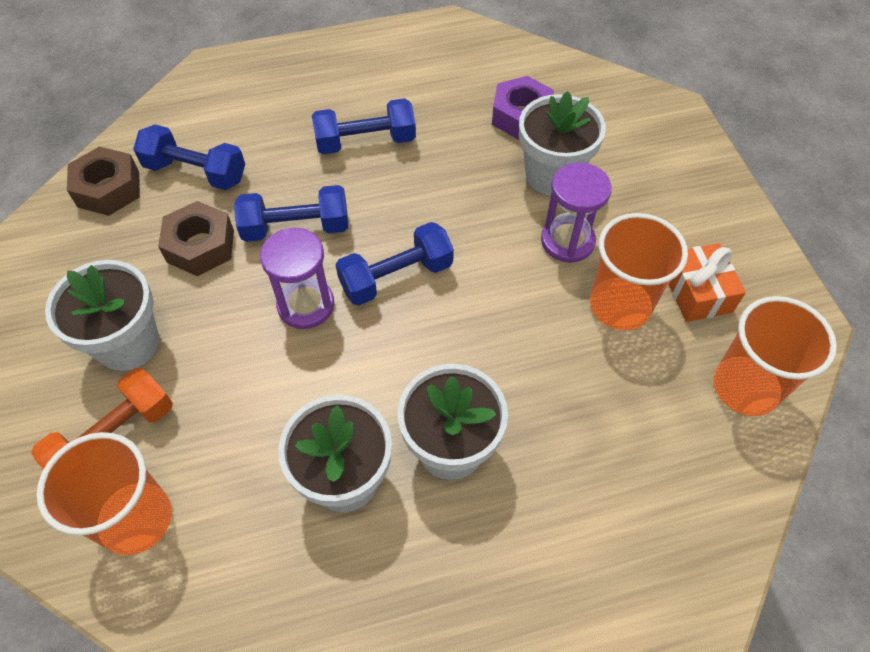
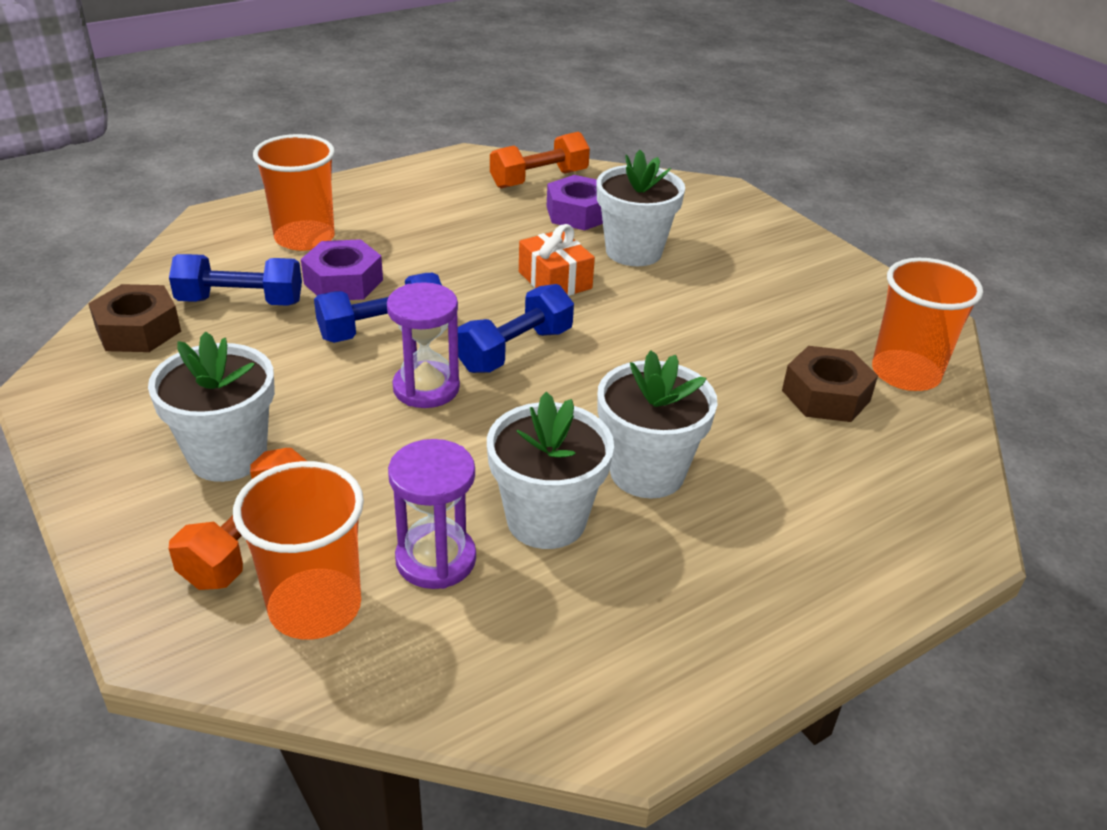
camera: 20 degrees left, 20 degrees down
brown nut [158,201,234,276] -> brown nut moved to [782,346,878,422]
blue dumbbell [312,98,416,154] -> none
purple hourglass [541,163,612,263] -> purple hourglass moved to [388,439,476,589]
orange cup [590,213,688,330] -> orange cup moved to [253,134,335,251]
orange gift [669,243,746,322] -> orange gift moved to [519,224,595,296]
none -> purple nut [301,239,383,300]
none -> orange dumbbell [490,132,590,188]

